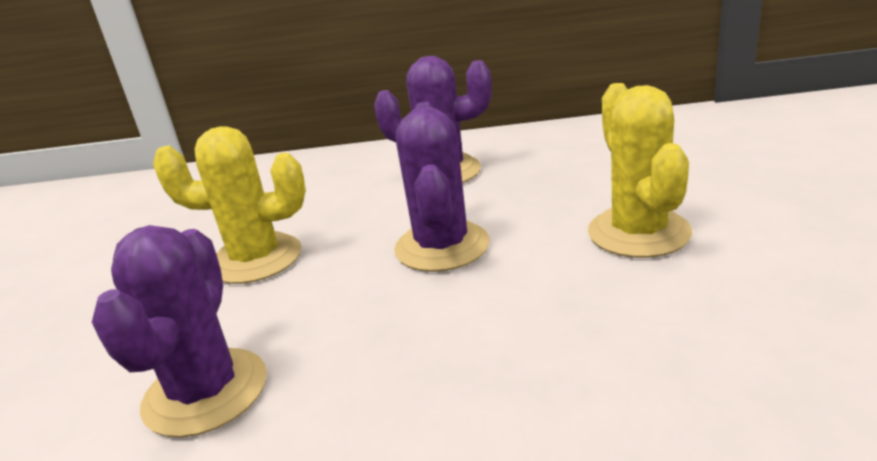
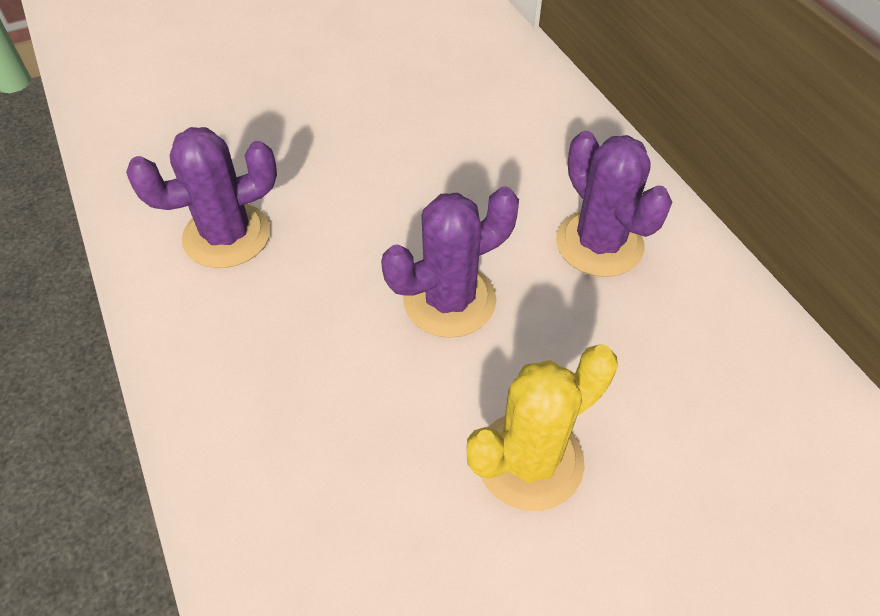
camera: 60 degrees right, 25 degrees up
yellow cactus [153,126,306,284] -> none

